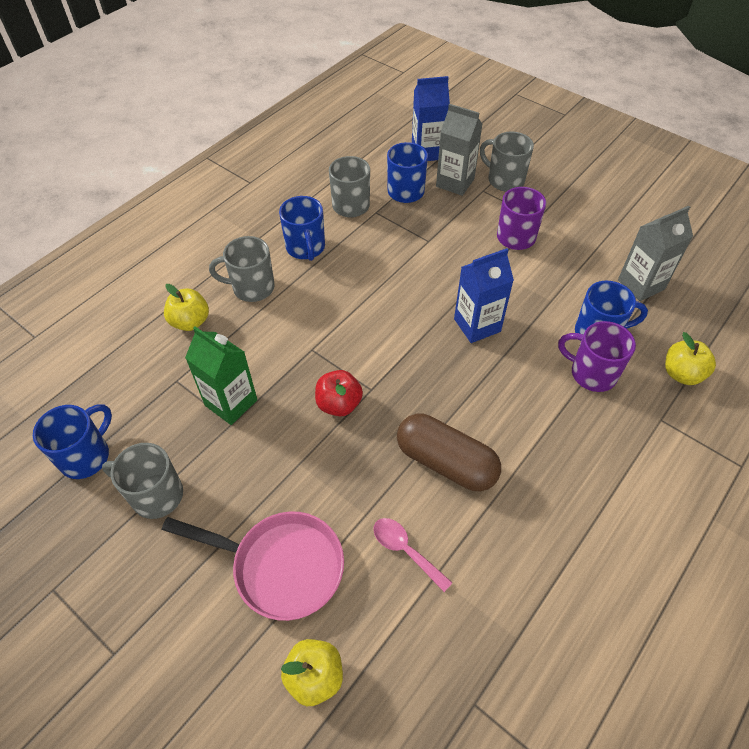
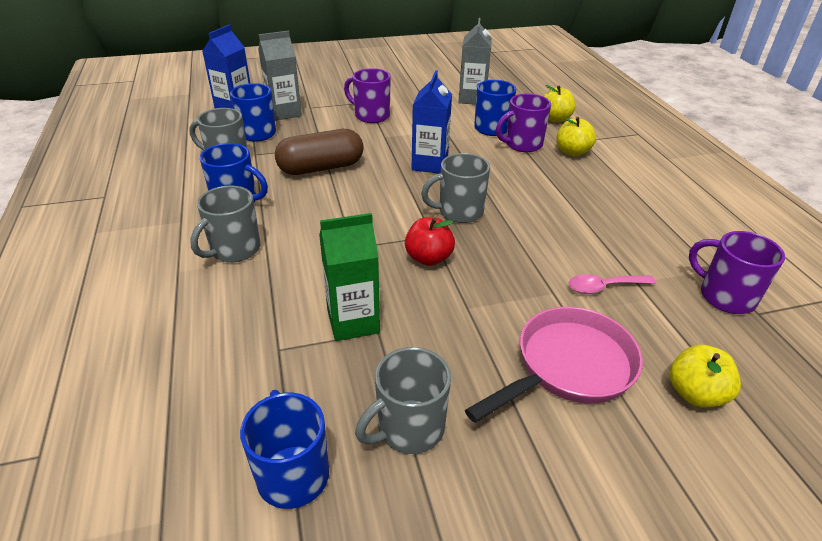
camera: 55 degrees left, 15 degrees down
yellow apple [164,284,209,331] -> yellow apple moved to [557,117,596,157]
brown capsule [397,414,501,491] -> brown capsule moved to [275,129,364,175]
grey mug [480,131,534,192] -> grey mug moved to [421,153,490,223]
none -> purple mug [689,231,785,314]

